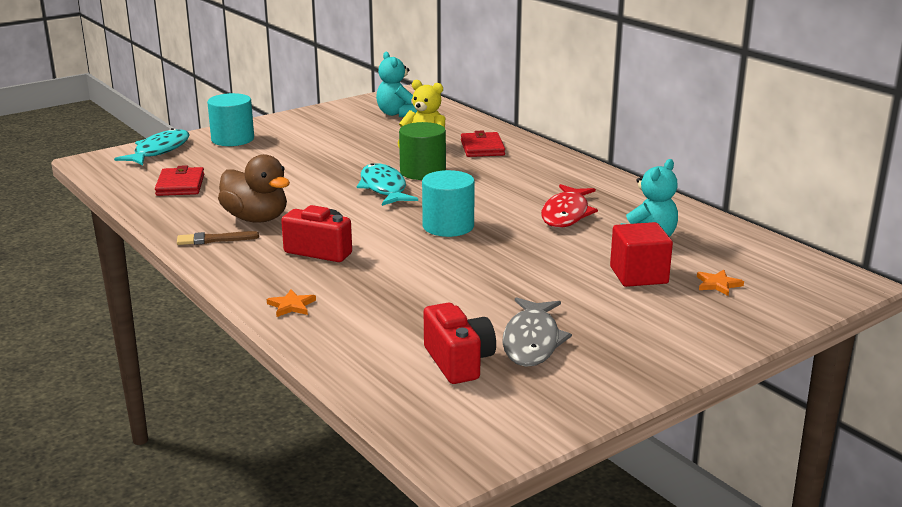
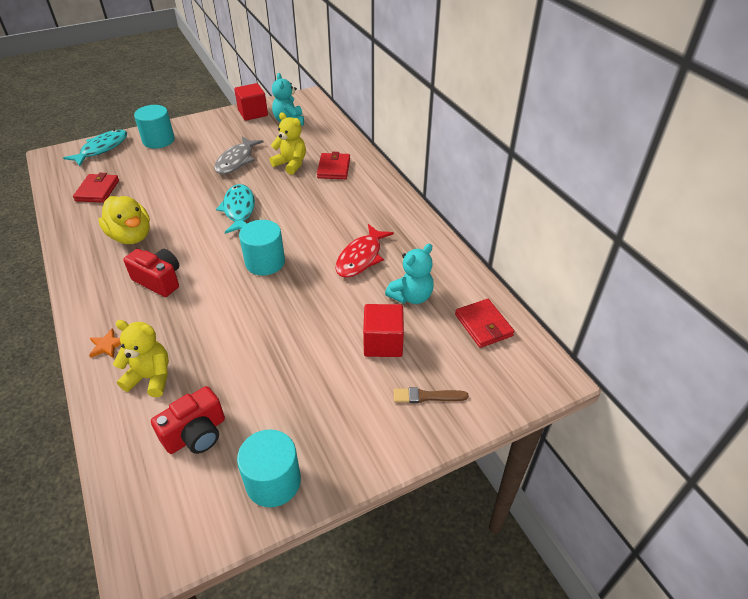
camera: 10 degrees right, 20 degrees up
brown brush [177,231,259,245] -> brown brush moved to [394,387,468,403]
brown duck [218,154,290,223] -> yellow duck [98,196,150,244]
green cylinder [399,122,446,180] -> none
red camera [424,303,496,384] -> red camera turned 60 degrees clockwise [151,386,225,454]
grey fish [502,297,572,367] -> grey fish moved to [214,137,263,175]
orange star [697,270,744,296] -> none
none -> yellow teddy bear [113,320,169,397]
none -> red cube [234,83,268,121]
none -> turquoise cylinder [237,429,301,507]
none -> red wallet [455,299,514,348]

